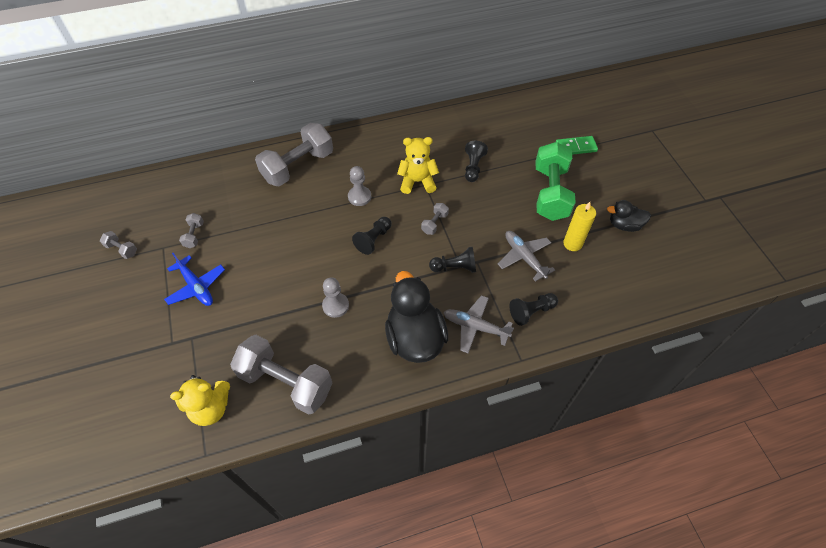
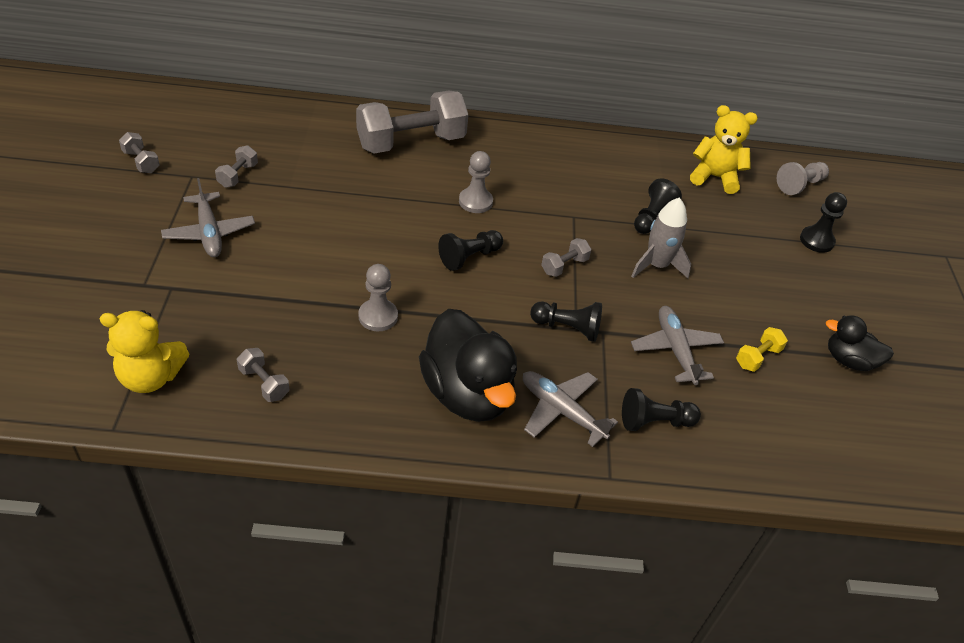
camera: 15 degrees right, 10 degrees down
blue plane [164,253,225,306] -> grey plane [161,178,255,257]
grey dumbbell [230,335,332,414] -> grey dumbbell [237,348,289,402], size x0.43
black duck [385,271,448,363] -> black duck turned 150 degrees clockwise [419,309,517,422]
yellow teddy bear [397,137,439,194] -> yellow teddy bear moved to [690,105,758,194]
green dumbbell [536,142,576,221] -> none
green domino [556,136,598,155] -> black pawn [800,192,847,253]
yellow candle [563,202,596,251] -> yellow dumbbell [736,327,788,372]
none -> grey rocket [631,197,691,278]
none -> grey pawn [777,162,829,195]

